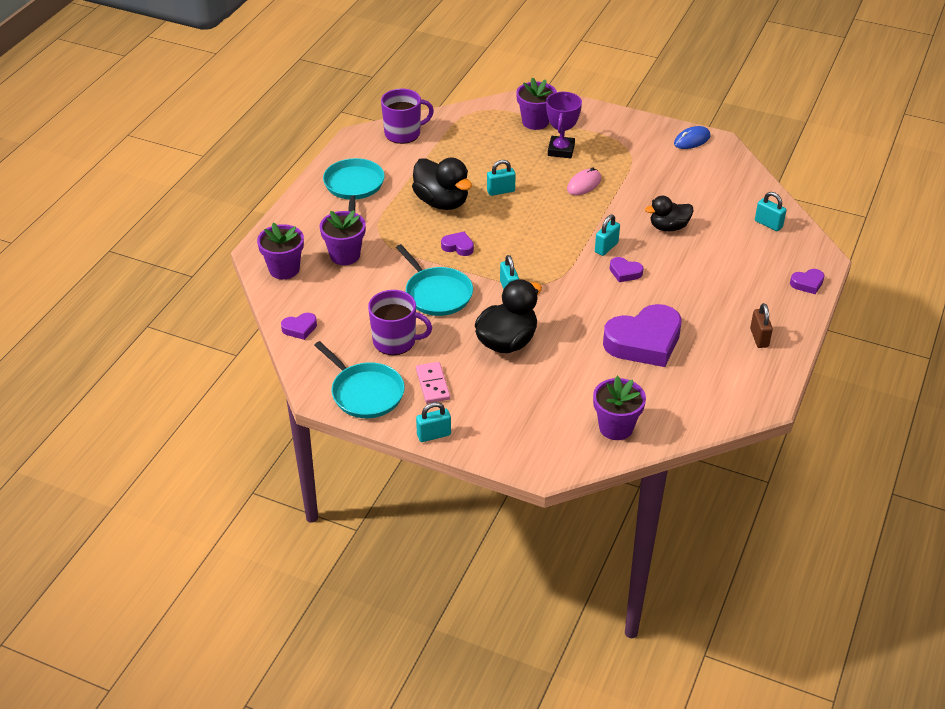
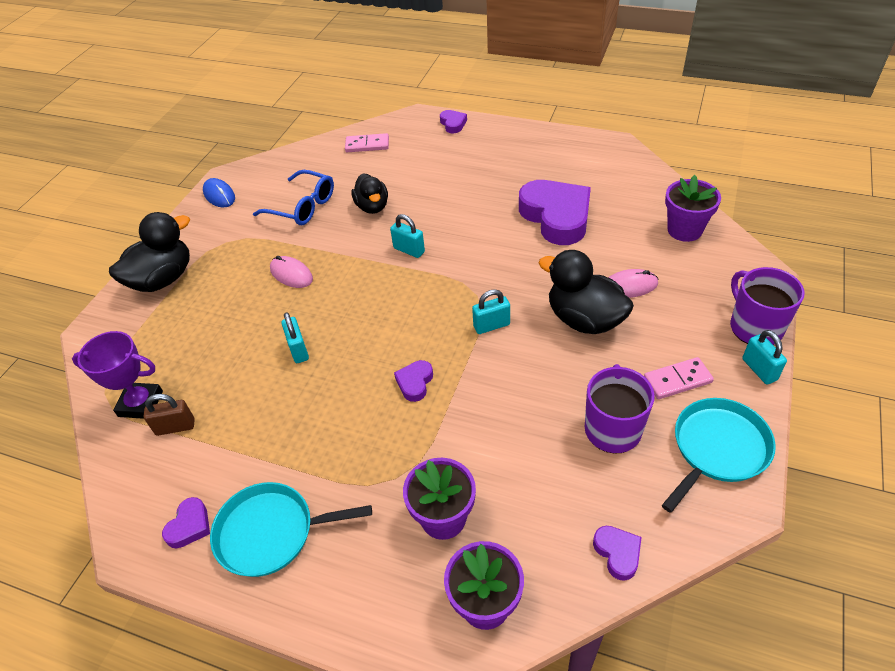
camera: 90 degrees left, 5 degrees up
purple mug [381,89,434,144] -> purple mug moved to [730,267,805,345]
turquoise pan [396,244,473,316] -> none
black duck [412,158,472,210] -> black duck moved to [109,212,190,292]
purple flower pot [516,77,557,130] -> none
purple trophy [546,92,582,158] -> purple trophy moved to [72,331,163,419]
purple heart [610,257,644,282] -> purple heart moved to [162,497,210,548]
brown padlock [750,303,773,348] -> brown padlock moved to [144,394,194,436]
turquoise padlock [755,192,787,231] -> pink domino [345,133,389,152]
none -> blue glasses [253,170,334,225]
none -> pink mouse [608,269,658,298]

